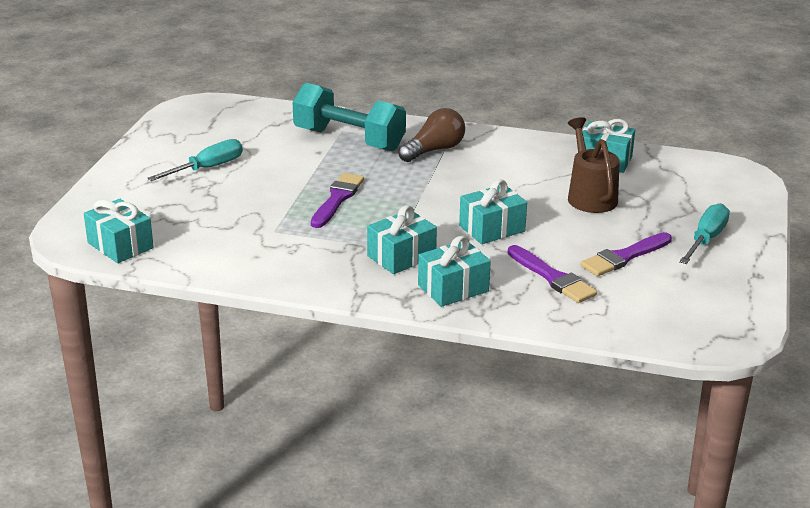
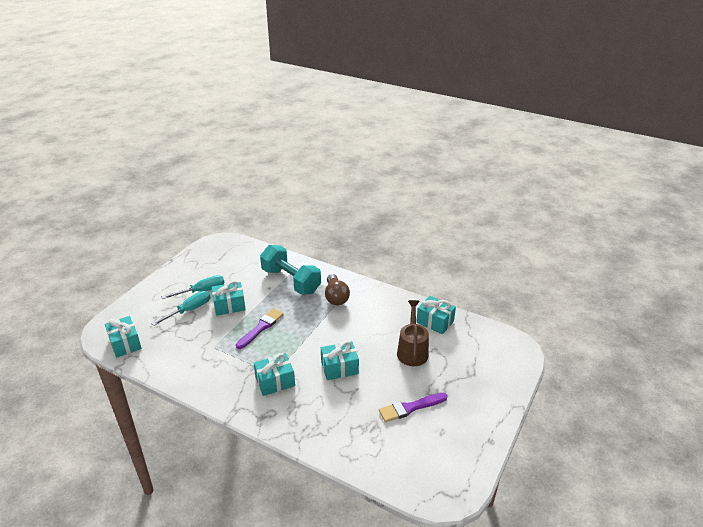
camera: 15 degrees right, 5 degrees up
brown light bulb [398,108,465,162] -> brown light bulb turned 105 degrees clockwise [325,274,350,305]
turquoise gift [418,236,491,307] -> turquoise gift moved to [211,280,246,316]
purple brush [508,245,597,303] -> none
turquoise screwdriver [679,203,730,264] -> turquoise screwdriver moved to [152,291,210,326]

